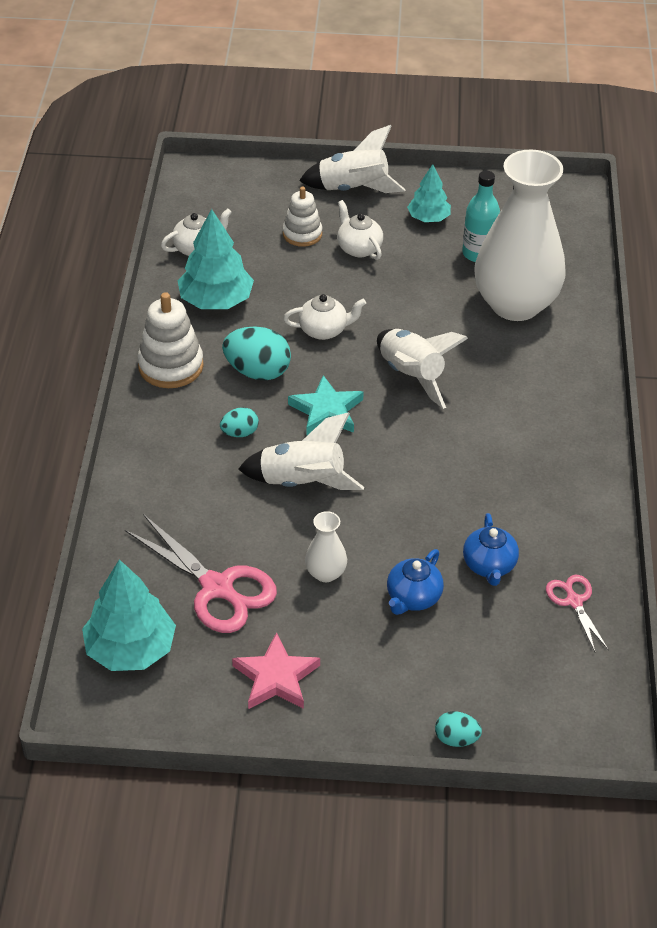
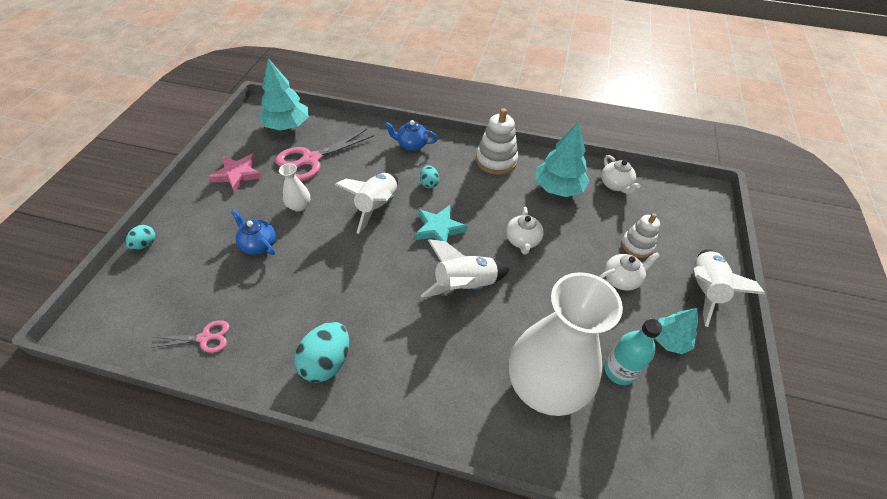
camera: 100 degrees right, 5 degrees up
turquoise egg [222,327,291,380] -> turquoise egg moved to [294,322,349,383]
blue teapot [463,513,519,586] -> blue teapot moved to [385,120,438,151]

